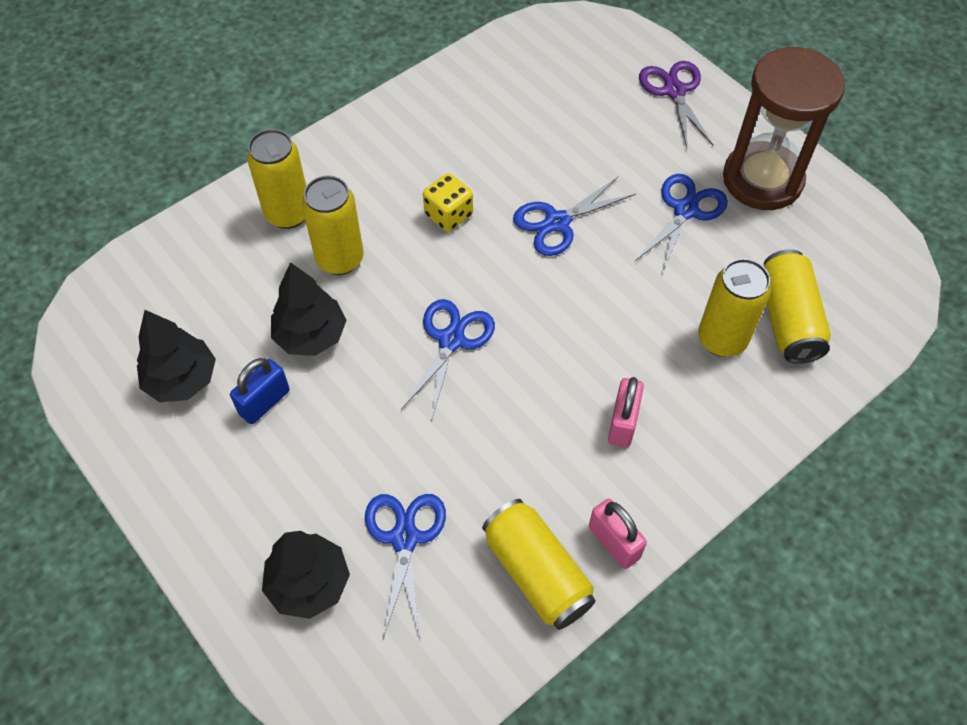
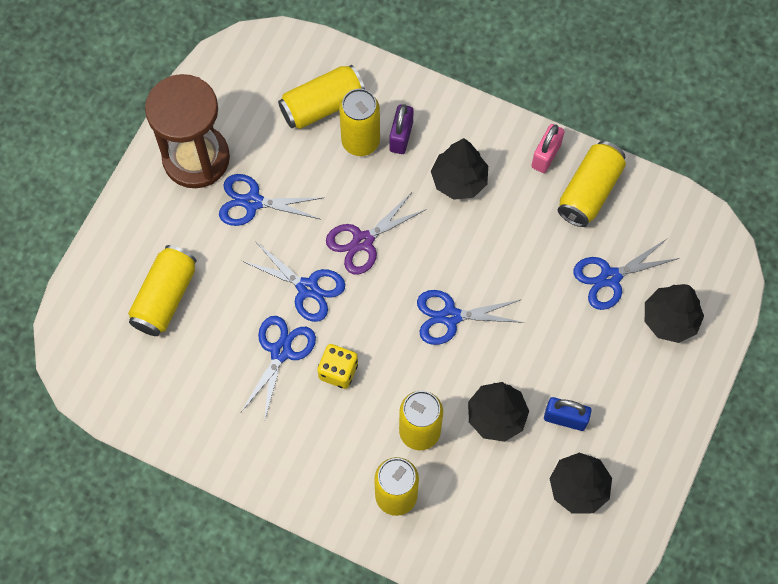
camera: 115 degrees left, 10 degrees up
pink padlock [608,377,644,447] -> black tree [431,138,488,200]
purple scissors [639,61,714,147] -> purple scissors moved to [326,192,427,274]
none -> yellow can [128,245,197,336]
none -> blue scissors [241,316,316,422]
none -> purple padlock [389,104,414,154]

